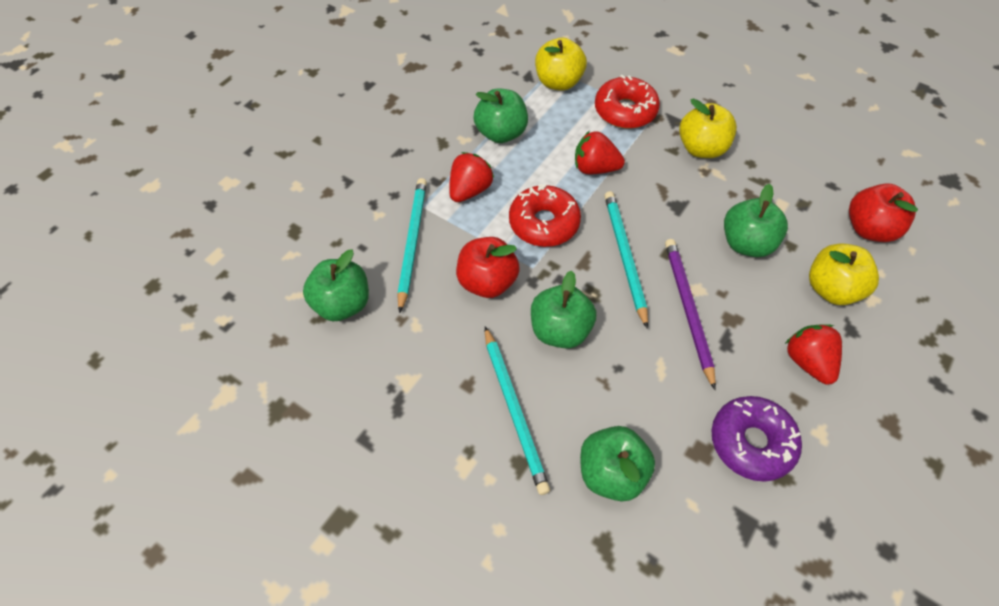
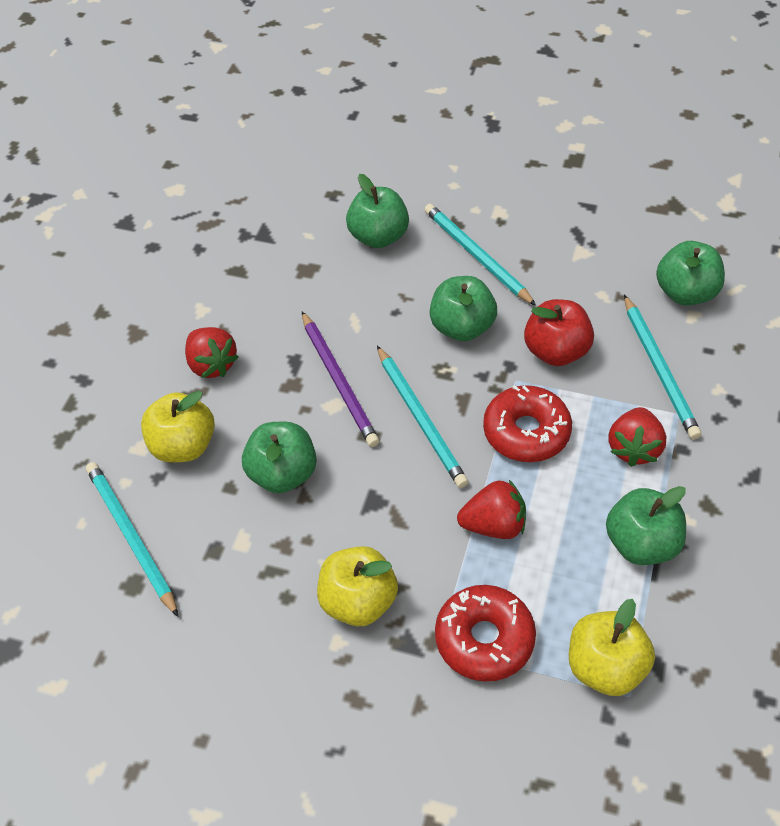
camera: 165 degrees right, 5 degrees down
purple donut [711,396,802,482] -> none
red apple [849,183,918,242] -> turquoise pencil [86,462,178,617]

